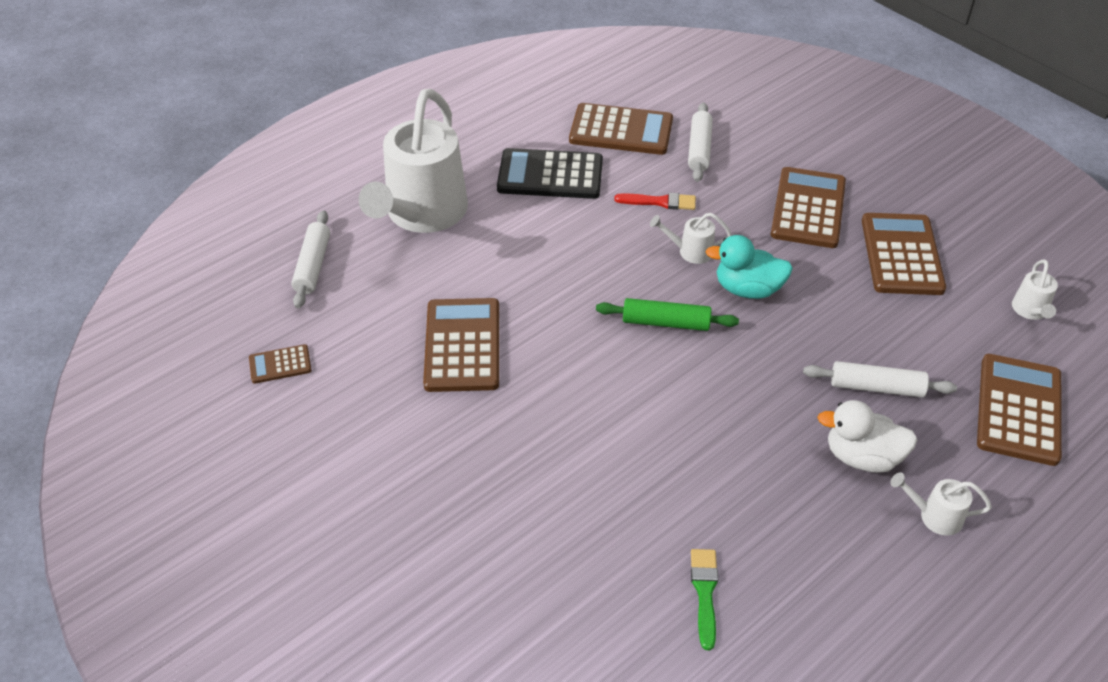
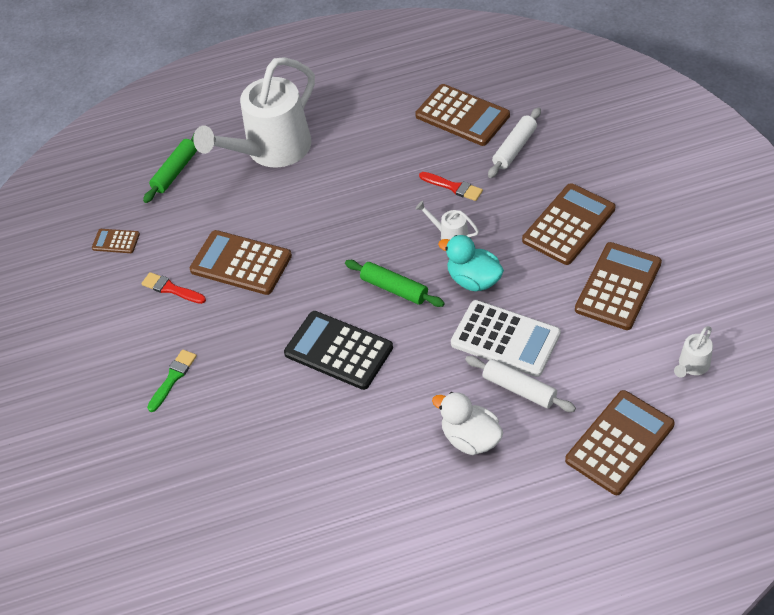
camera: 30 degrees right, 5 degrees up
white rolling pin [291,210,330,308] -> green rolling pin [143,134,197,203]
brown calculator [423,298,499,392] -> brown calculator turned 90 degrees counterclockwise [190,230,292,295]
black calculator [497,148,603,199] -> black calculator moved to [284,311,393,390]
green brush [691,549,718,650] -> green brush moved to [147,349,197,412]
white watering can [890,472,992,536] -> none
none -> red brush [141,272,206,304]
none -> white calculator [451,300,561,377]

